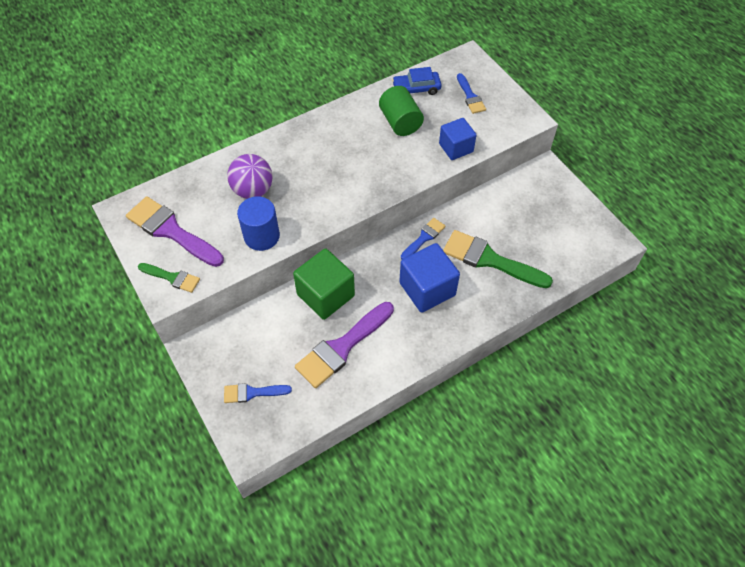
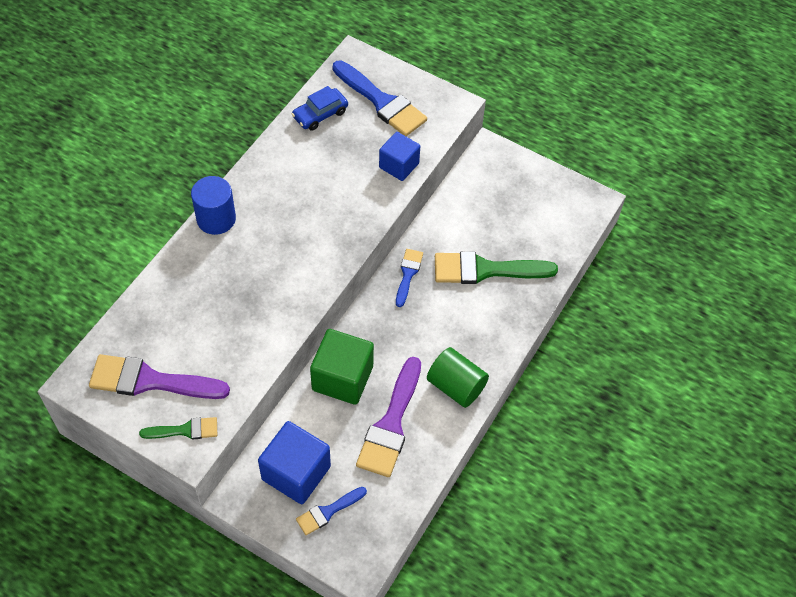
camera: 30 degrees left, 0 degrees up
purple ball [227,154,272,199] -> none
blue cylinder [237,196,280,251] -> blue cylinder moved to [191,176,236,235]
green cylinder [379,86,424,136] -> green cylinder moved to [427,347,489,408]
blue cube [399,243,460,313] -> blue cube moved to [258,421,331,504]
blue brush [457,73,486,114] -> blue brush [333,61,427,136], size x1.83

